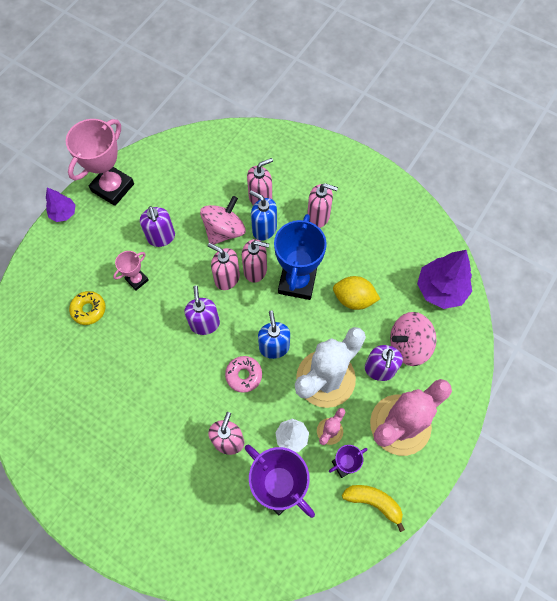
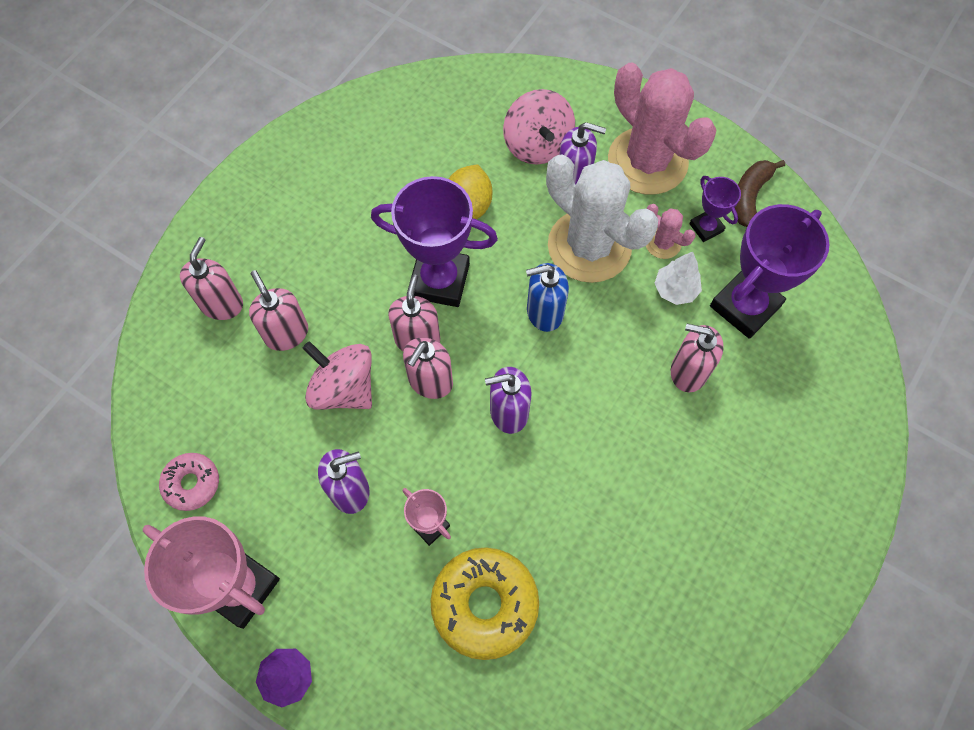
camera: 90 degrees left, 0 degrees up
yellow donut [69,291,105,325] -> yellow donut [430,547,539,660], size x1.74
pink donut [225,356,262,393] -> pink donut moved to [159,453,219,511]
blue soap dispenser [249,190,277,241] -> none
blue trophy [274,214,327,300] -> purple trophy [371,176,498,307]
pink soap dispenser [307,183,338,228] -> pink soap dispenser moved to [180,237,243,320]
yellow banana [342,485,405,532] -> brown banana [735,160,785,227]
purple tree [417,250,472,309] -> none

